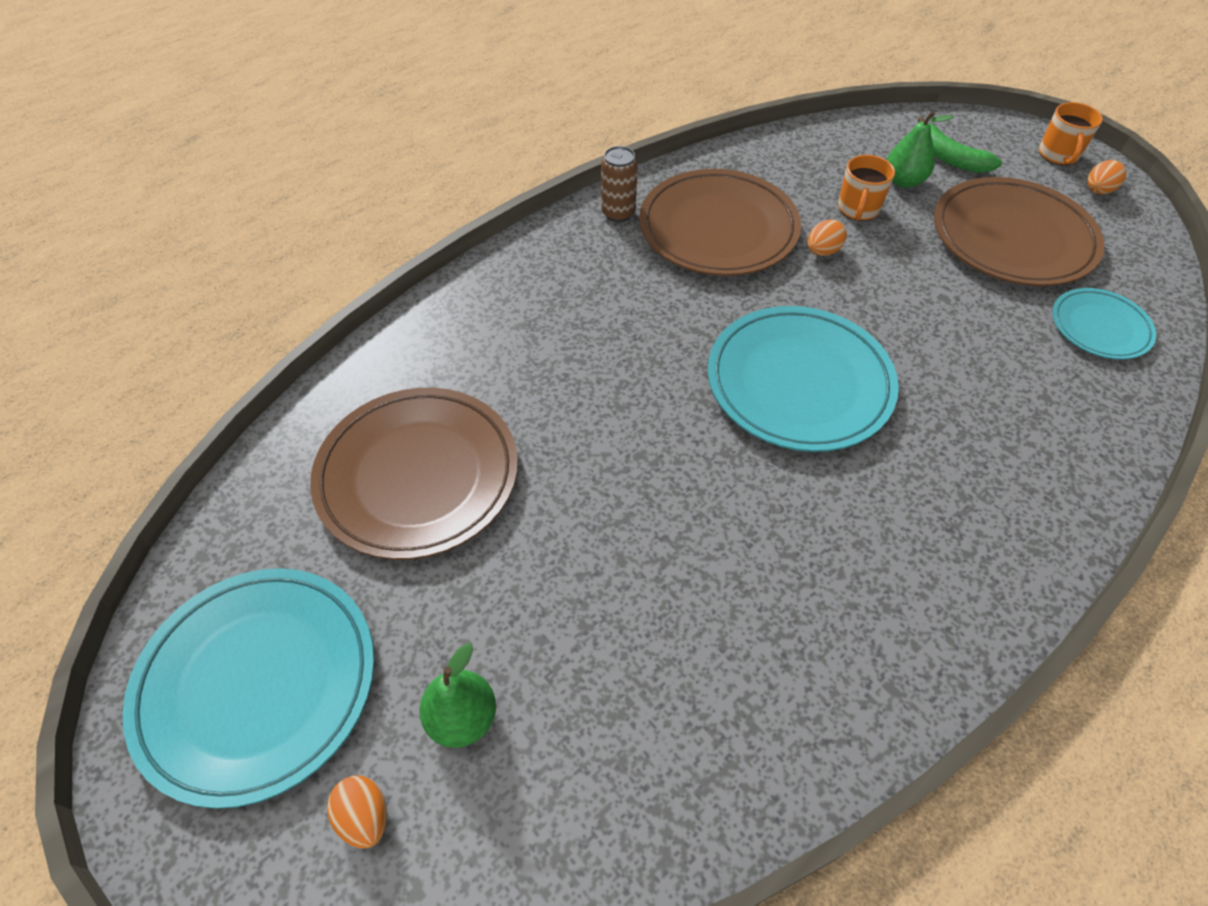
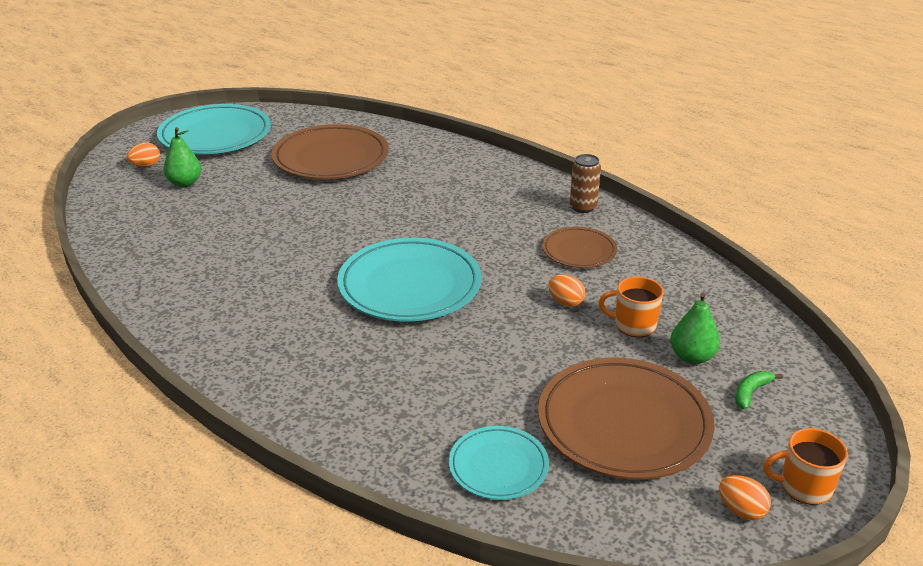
camera: 85 degrees right, 20 degrees down
brown plate [639,169,801,276] -> brown plate [542,227,617,268], size x0.55
green banana [918,117,1002,173] -> green banana [735,371,783,410], size x0.62

